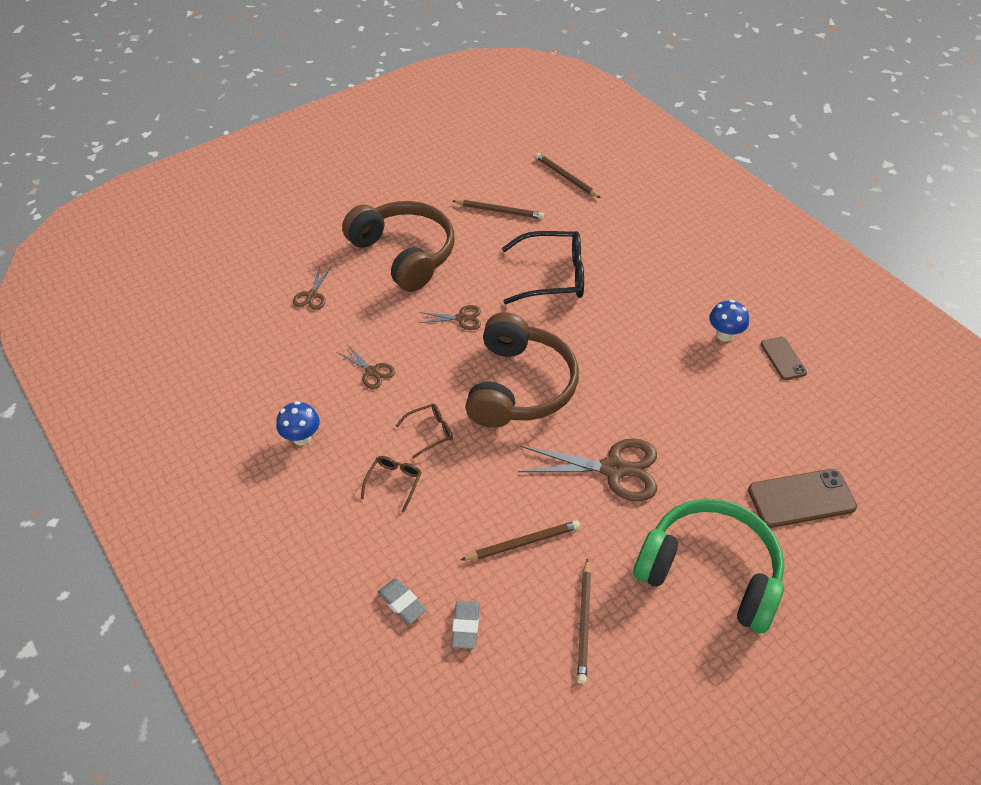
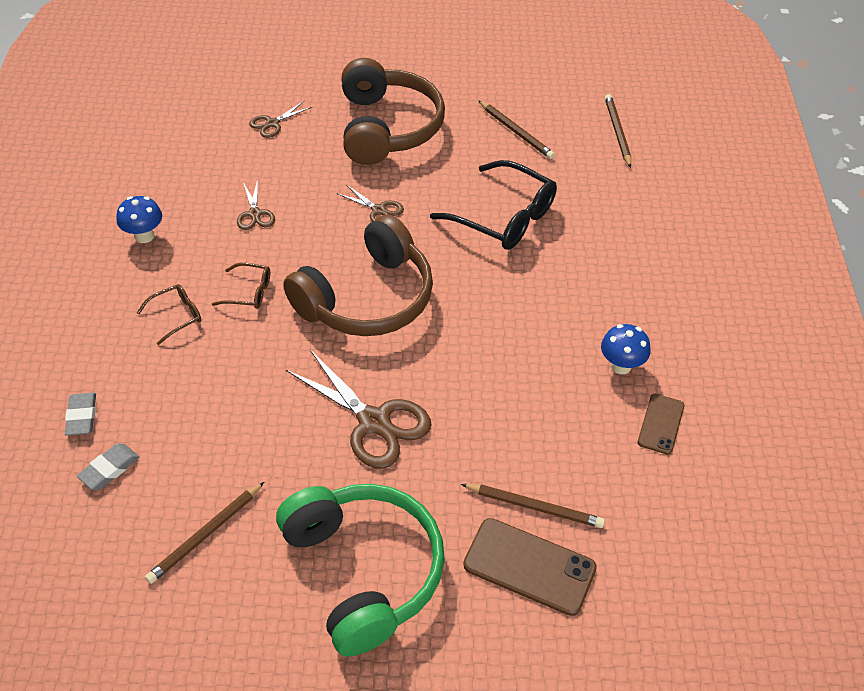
camera: 35 degrees right, 0 degrees up
brown pencil [461,520,580,560] -> brown pencil moved to [461,484,605,528]

